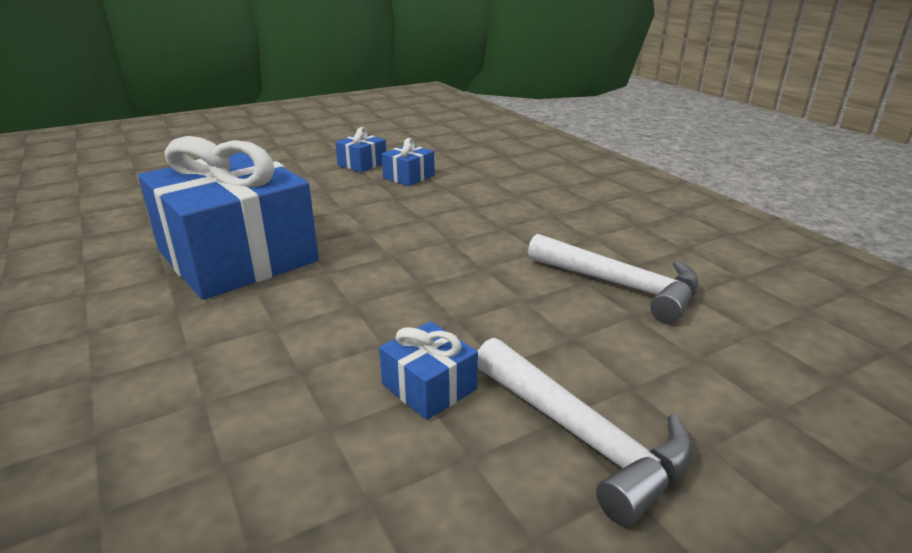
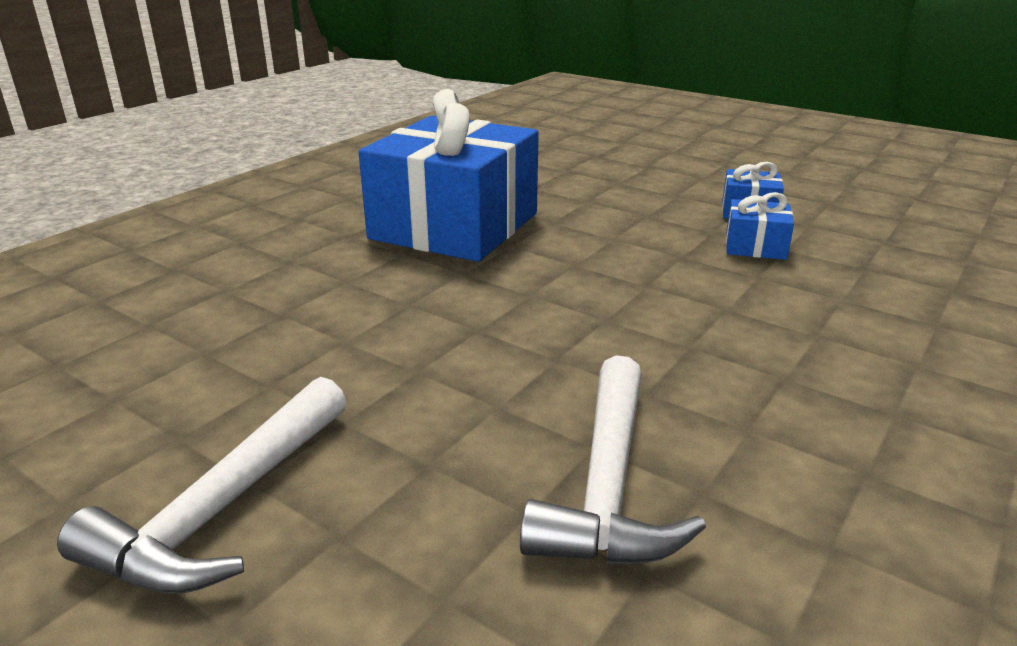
camera: 65 degrees right, 0 degrees up
blue gift [379,321,478,420] -> none

